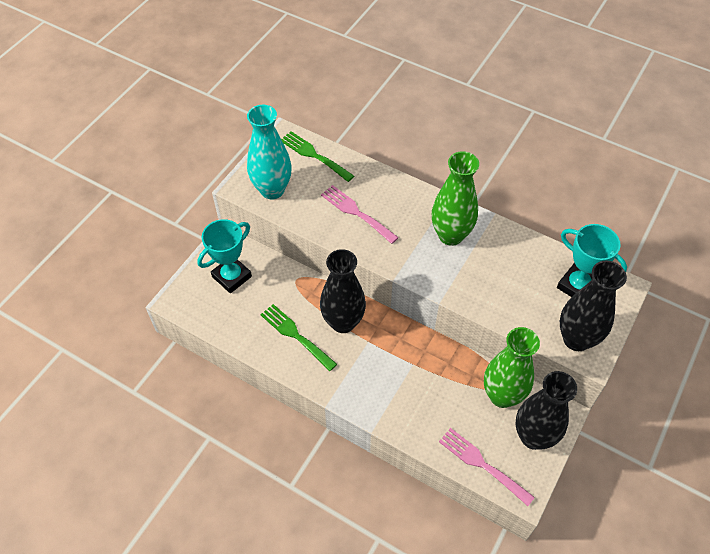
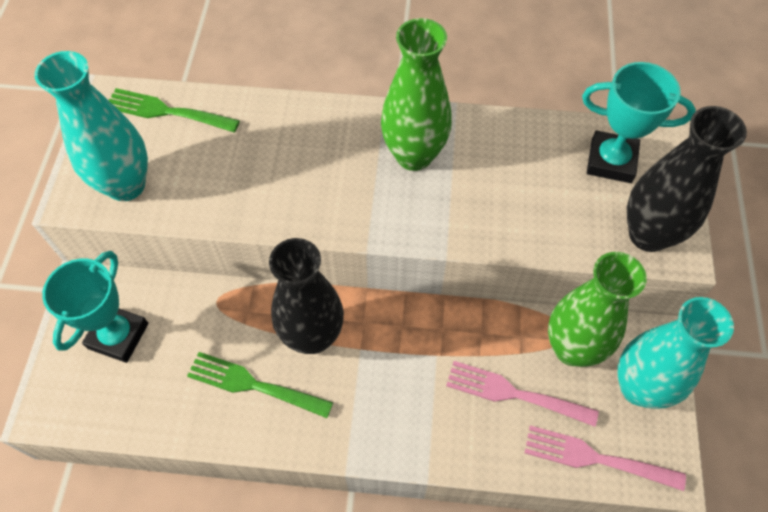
camera: 25 degrees left, 5 degrees up
pink fork [321,185,399,244] -> pink fork moved to [446,361,599,427]
black vase [516,371,577,450] -> turquoise vase [618,297,734,409]

